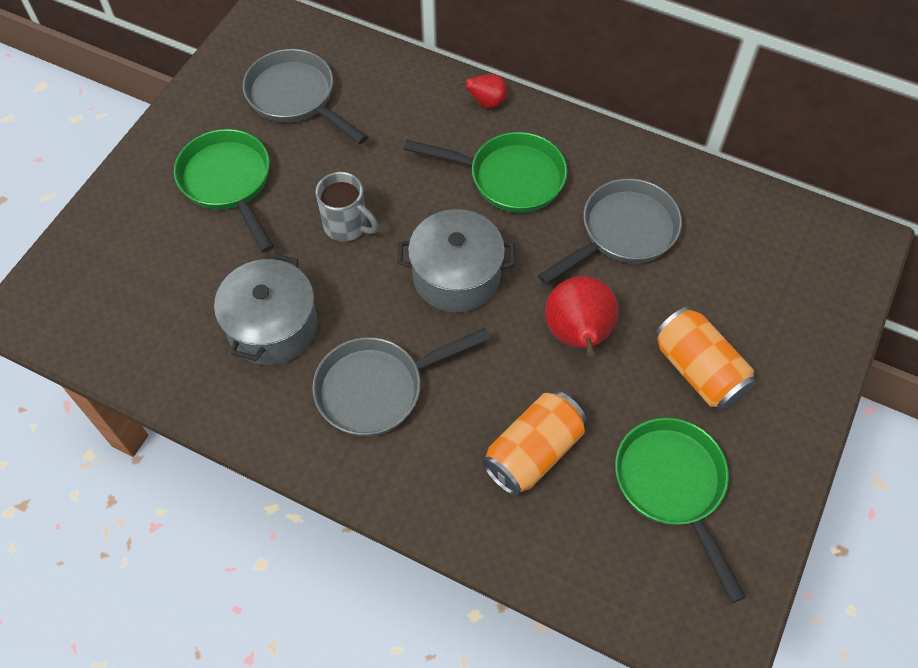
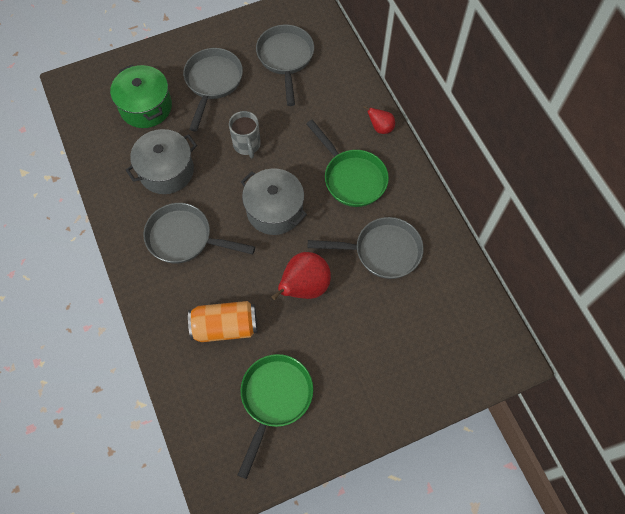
camera: 40 degrees right, 5 degrees up
green pan [174,129,274,253] -> grey pan [183,48,243,131]
orange can [654,307,756,410] -> none
none -> green pot [110,65,172,128]

